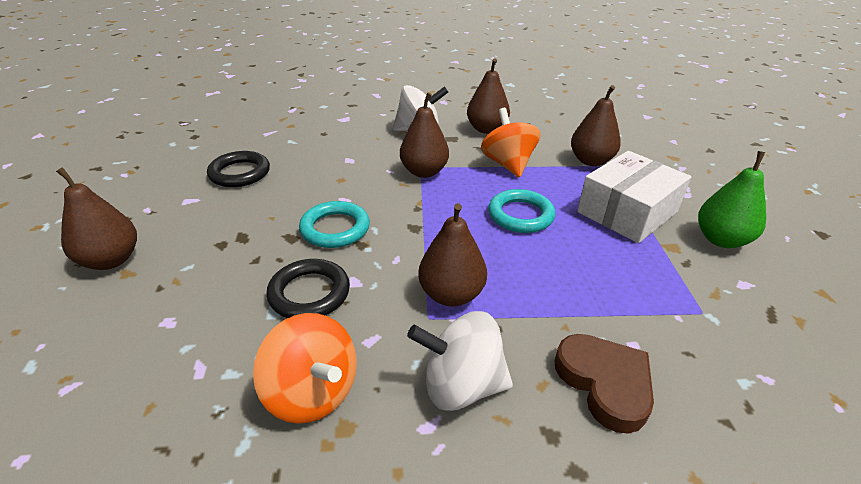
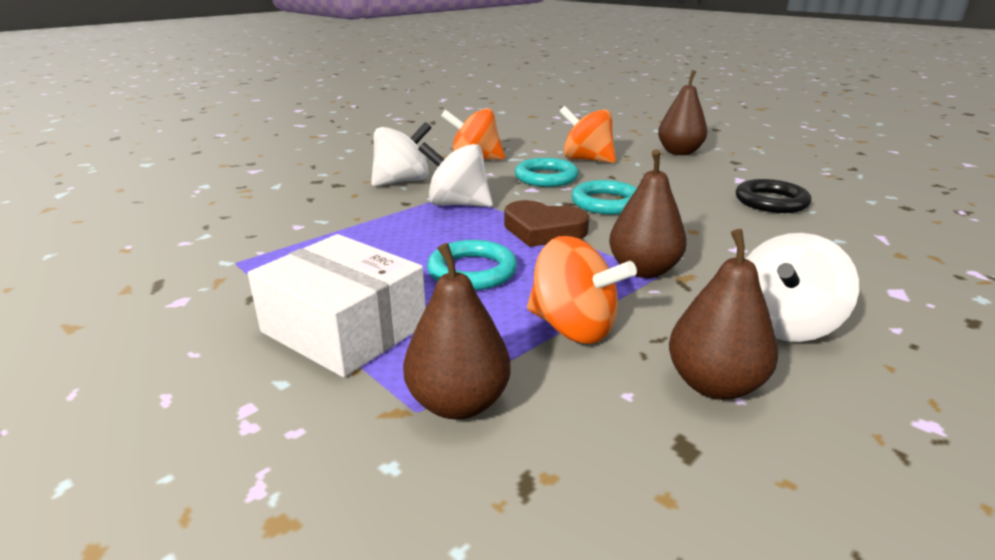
camera: 140 degrees right, 10 degrees down
black ring [266,259,350,318] -> turquoise ring [515,158,579,187]
brown pear [418,203,487,307] -> white spinning top [418,142,493,207]
brown heart [554,334,654,434] -> brown heart moved to [504,200,589,247]
white box [577,151,692,243] -> white box turned 60 degrees counterclockwise [248,234,426,377]
green pear [698,151,766,248] -> none
none -> orange spinning top [559,106,616,163]

